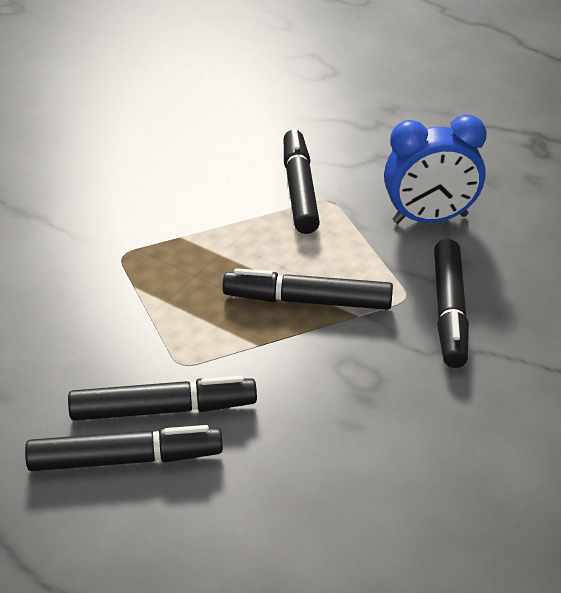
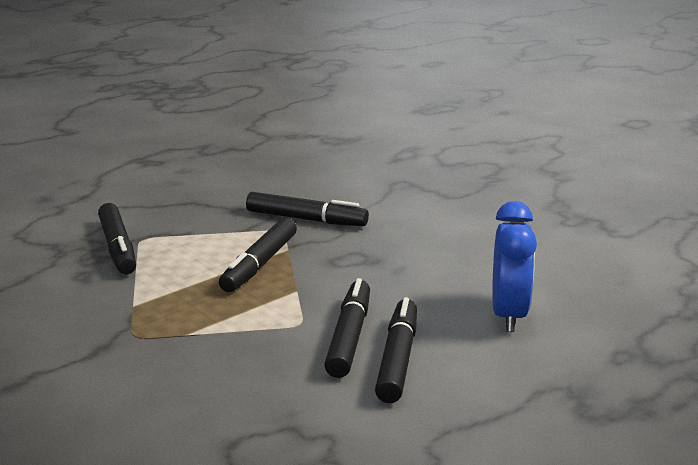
camera: 75 degrees left, 15 degrees down
black marker [284,129,320,234] -> black marker turned 120 degrees counterclockwise [98,203,136,274]
blue clock [384,115,486,224] -> blue clock moved to [492,201,537,332]

